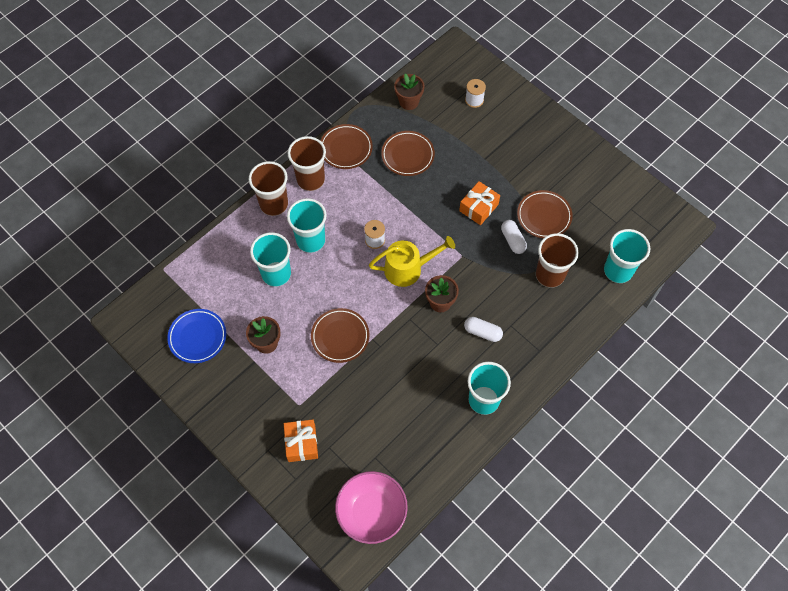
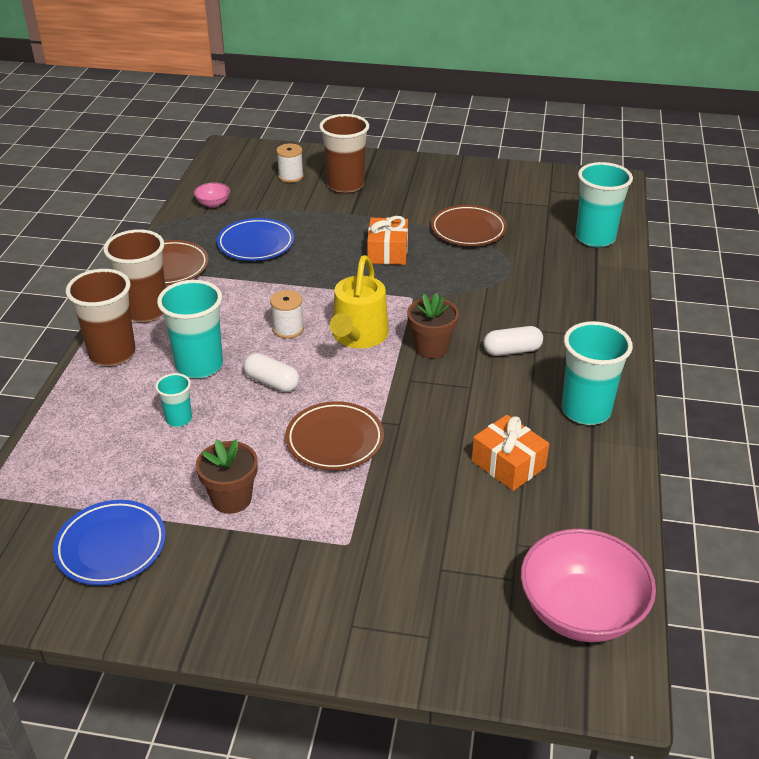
camera: 35 degrees left, 25 degrees down
turquoise cup [250,232,291,287] -> turquoise cup [155,373,192,427], size x0.52
orange gift [284,420,318,462] -> orange gift moved to [472,415,549,491]
yellow watering can [369,236,455,287] -> yellow watering can turned 150 degrees clockwise [330,255,389,349]
brown plate [381,131,435,176] -> blue plate [217,218,294,261]
brown flower pot [394,74,425,110] -> pink bowl [194,182,230,208]
white capsule [501,220,527,254] -> white capsule moved to [243,353,300,392]
brown cup [536,233,579,288] -> brown cup moved to [319,114,369,193]

